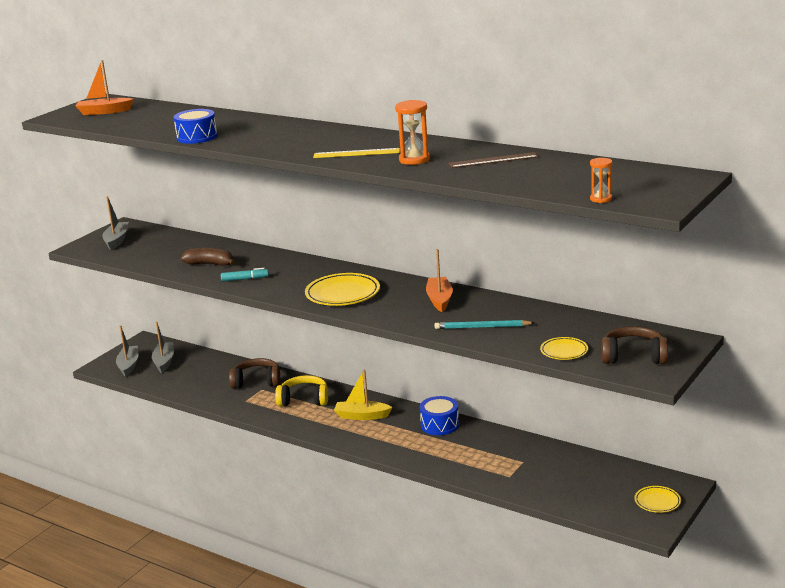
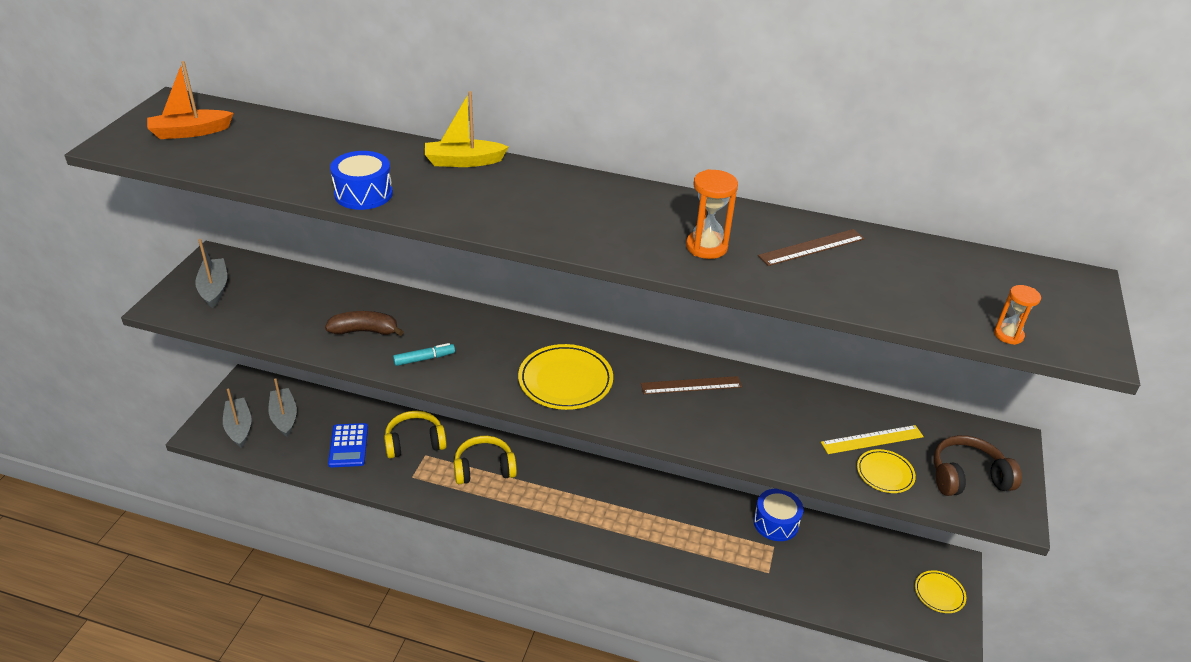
camera: 20 degrees left, 15 degrees up
brown headphones [229,358,280,389] -> yellow headphones [384,411,447,459]
yellow ruler [313,148,400,158] -> yellow ruler moved to [821,425,924,454]
yellow boat [334,369,392,420] -> yellow boat moved to [425,91,509,167]
blue drum [419,396,459,435] -> blue drum moved to [753,489,803,541]
orange boat [426,249,453,312] -> brown ruler [641,376,742,394]
turquoise pencil [435,320,535,329] -> none
none -> blue calculator [328,423,368,468]

